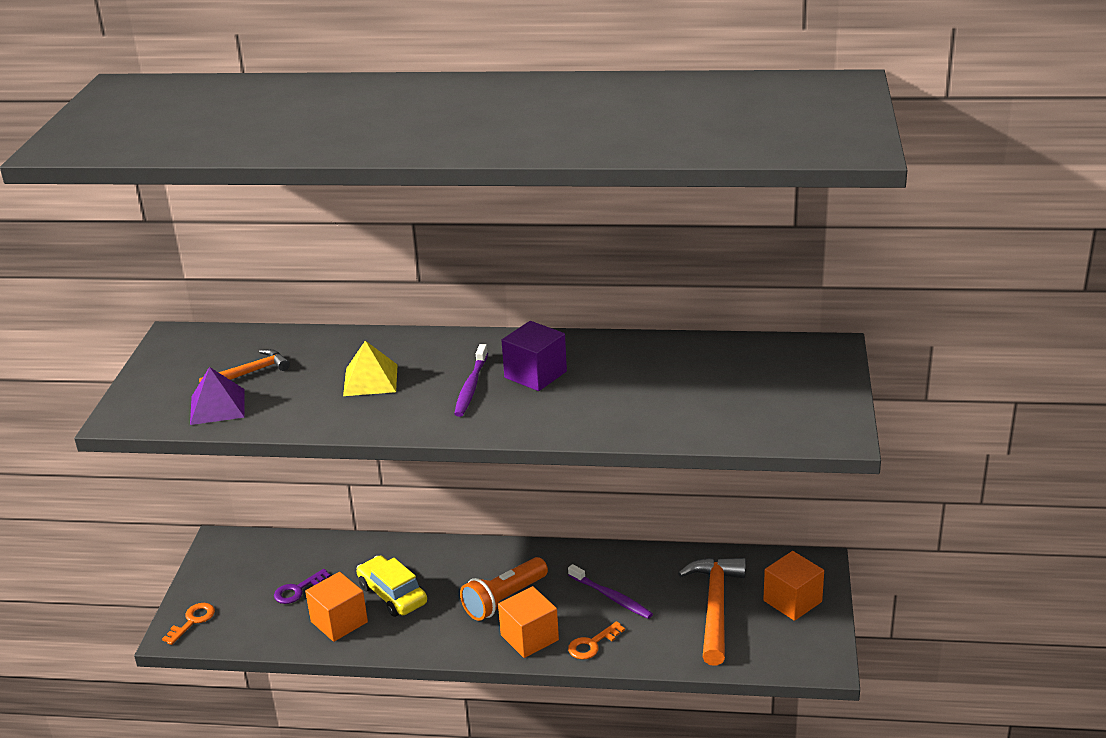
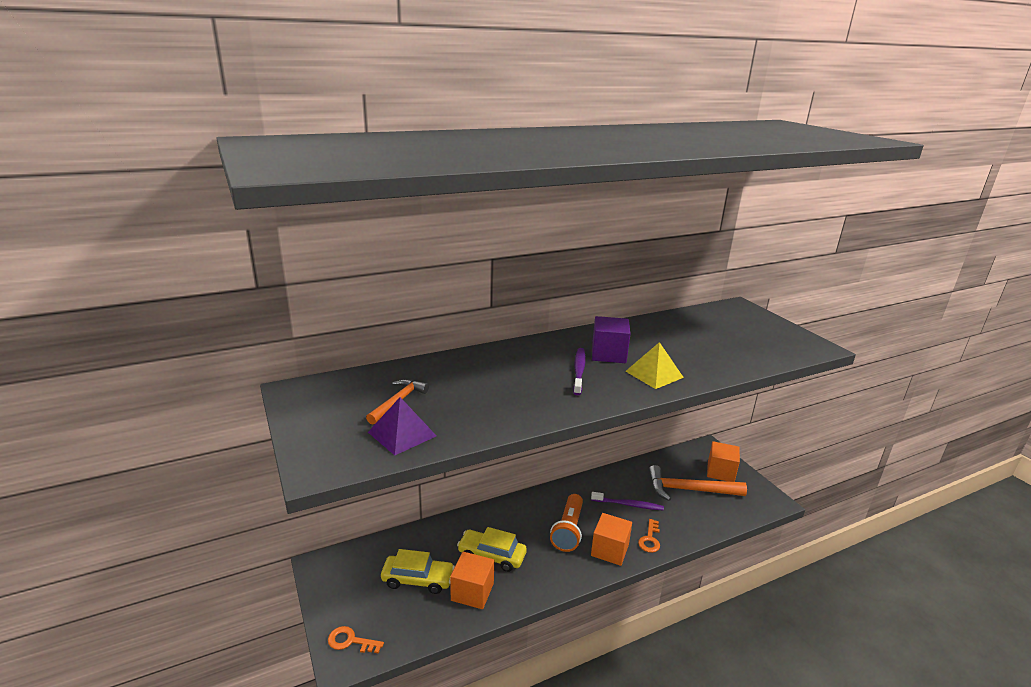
camera: 35 degrees left, 5 degrees down
orange key [162,603,215,645] -> orange key turned 75 degrees counterclockwise [328,626,384,654]
purple key [274,569,331,604] -> yellow car [381,549,455,594]
yellow pyramid [343,341,398,396] -> yellow pyramid moved to [625,342,684,389]
purple toothbrush [454,344,488,417] -> purple toothbrush turned 150 degrees counterclockwise [573,348,585,395]
orange hammer [678,557,746,666] -> orange hammer turned 60 degrees counterclockwise [648,465,747,501]

